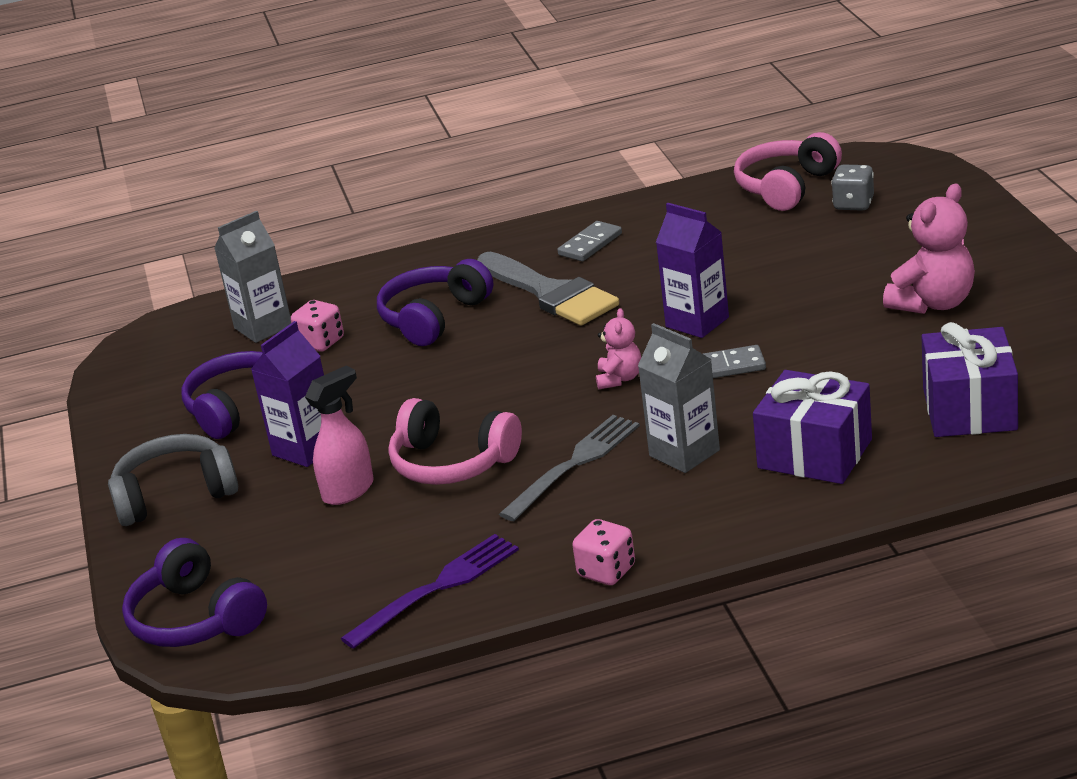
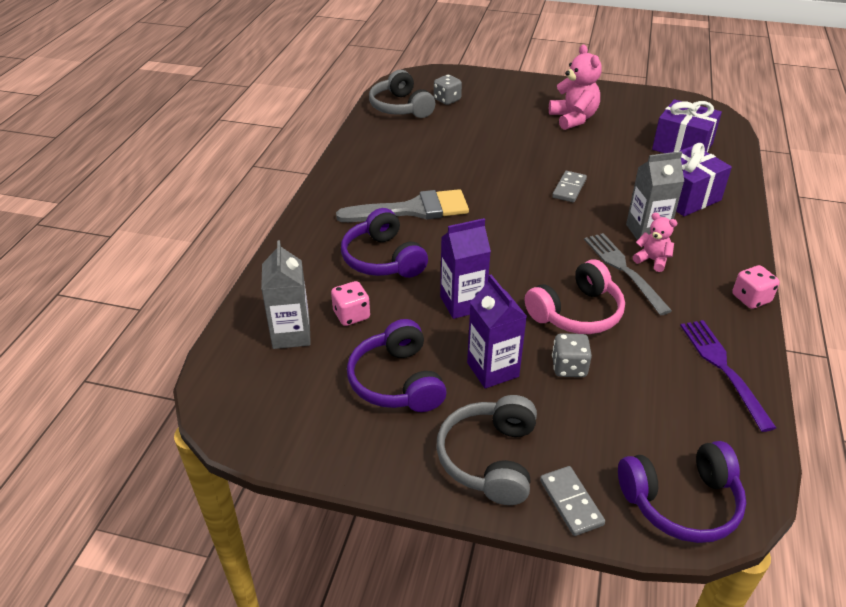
camera: 65 degrees left, 10 degrees up
pink spray bottle [305,366,374,505] -> grey dice [552,333,592,377]
grey domino [557,221,622,261] -> grey domino moved to [540,466,605,536]
pink teddy bear [596,308,641,390] -> pink teddy bear moved to [633,213,677,272]
purple carton [656,203,729,338] -> purple carton moved to [440,218,491,319]
pink headphones [734,132,842,211] -> grey headphones [369,70,435,118]

